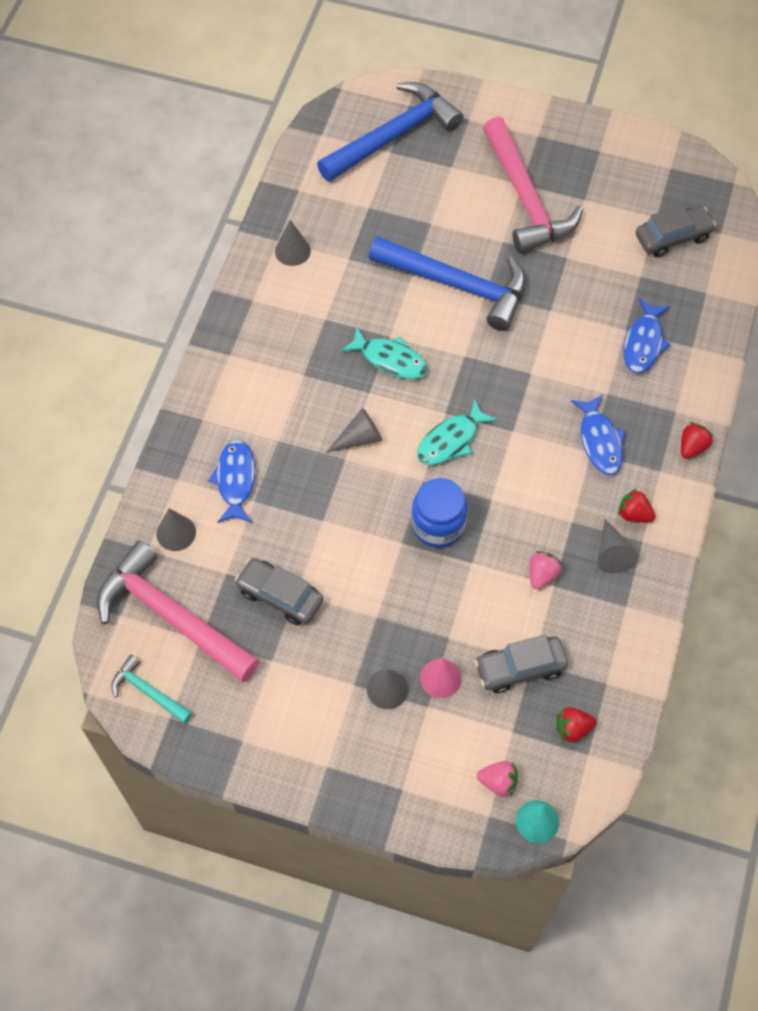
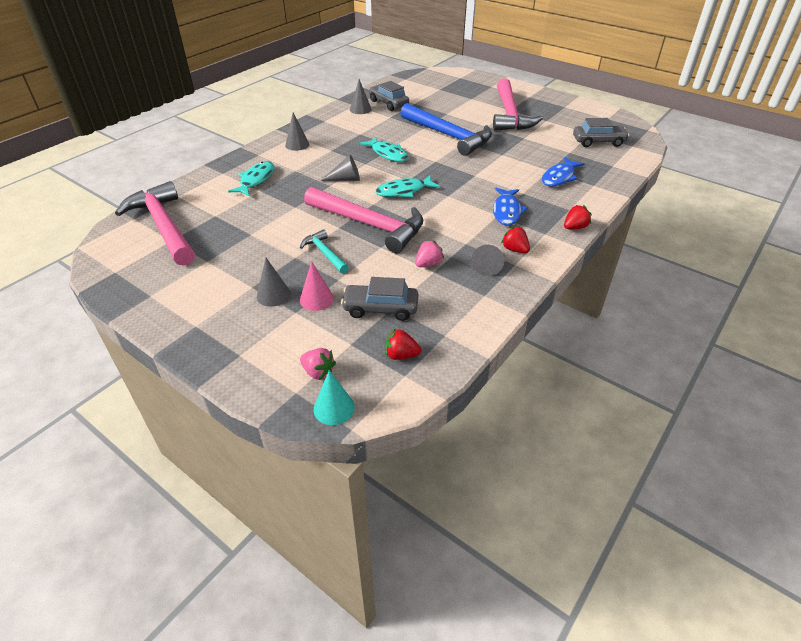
camera: 20 degrees right, 20 degrees down
turquoise hammer [111,655,192,724] -> turquoise hammer moved to [300,229,349,274]
grey cone [156,509,196,551] -> grey cone moved to [285,113,309,151]
blue fish [208,439,255,523] -> turquoise fish [228,162,274,196]
grey car [235,558,324,625] -> grey car moved to [369,81,409,111]
blue hammer [317,82,463,182] -> none
blue jar [411,478,467,548] -> pink hammer [304,187,423,253]

